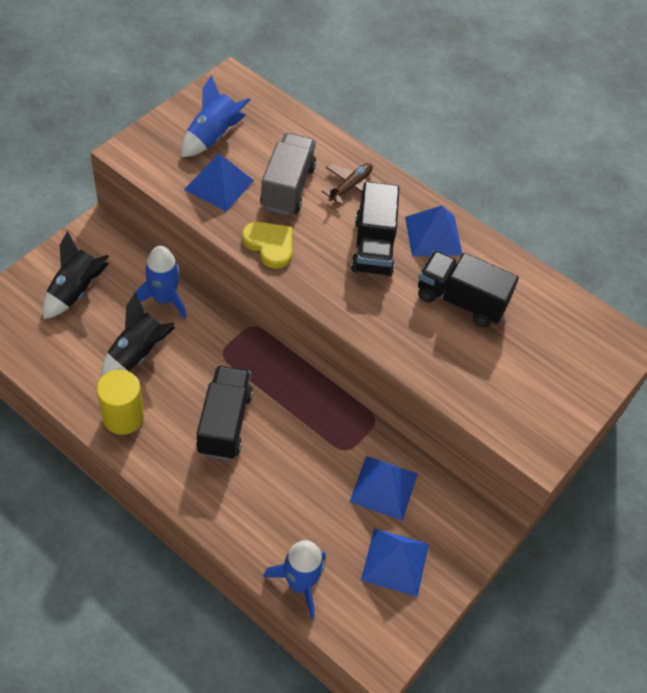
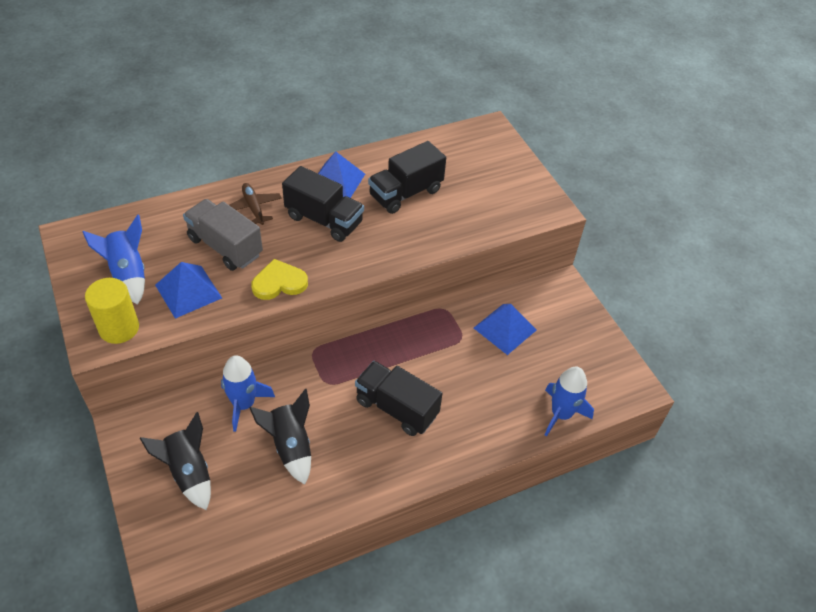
camera: 60 degrees left, 5 degrees down
yellow cylinder [97,370,144,435] -> yellow cylinder moved to [85,278,139,344]
blue pyramid [361,528,429,597] -> none

